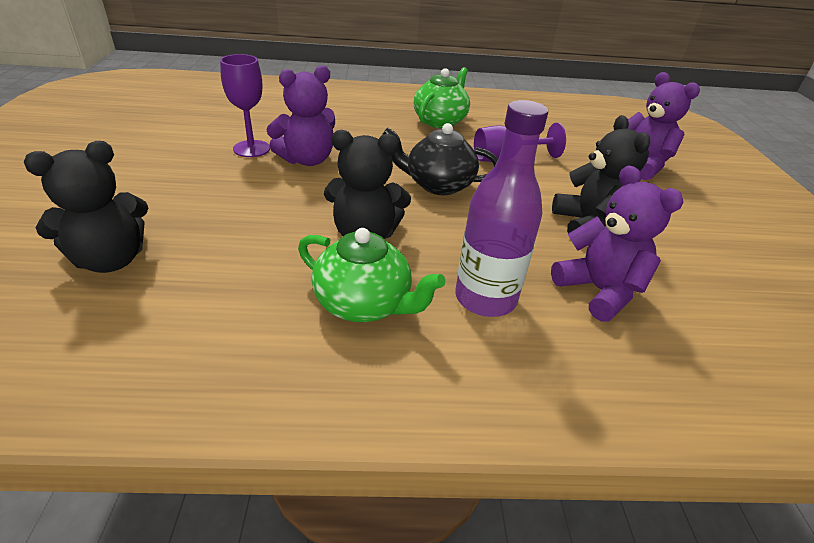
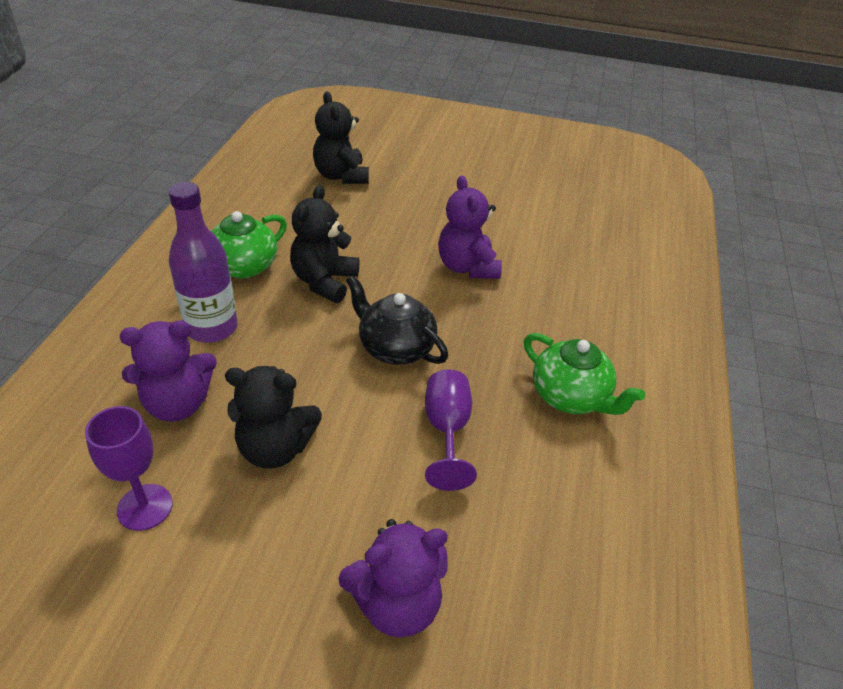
camera: 105 degrees right, 5 degrees up
purple goblet [220,54,270,157] -> purple goblet moved to [85,406,173,531]
black teapot [383,123,498,195] -> black teapot turned 75 degrees counterclockwise [346,275,448,365]

